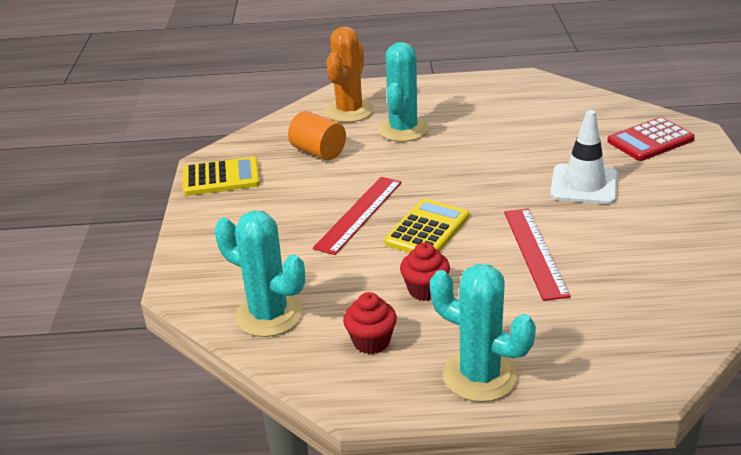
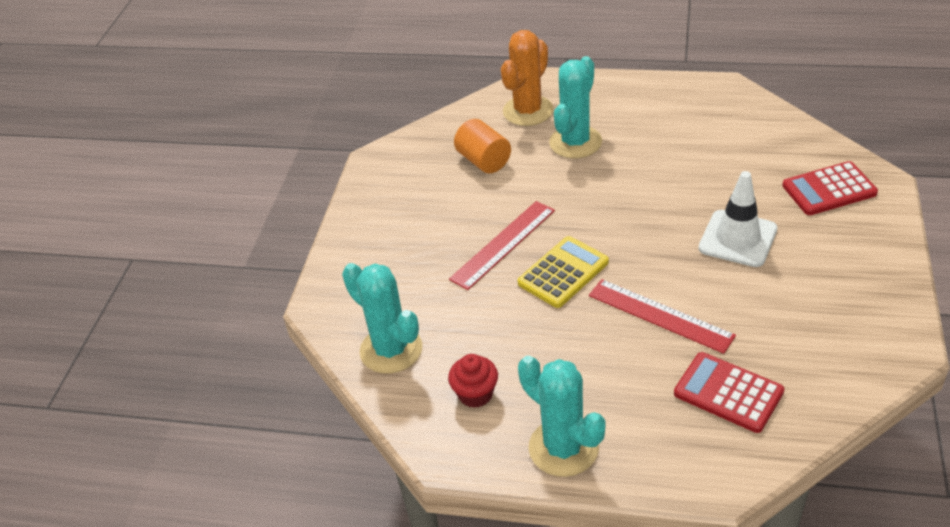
camera: 15 degrees right, 10 degrees up
yellow calculator [183,157,260,196] -> none
red cupcake [400,242,450,301] -> none
red ruler [504,208,571,301] -> red ruler turned 60 degrees counterclockwise [589,279,736,354]
none -> red calculator [674,352,784,433]

